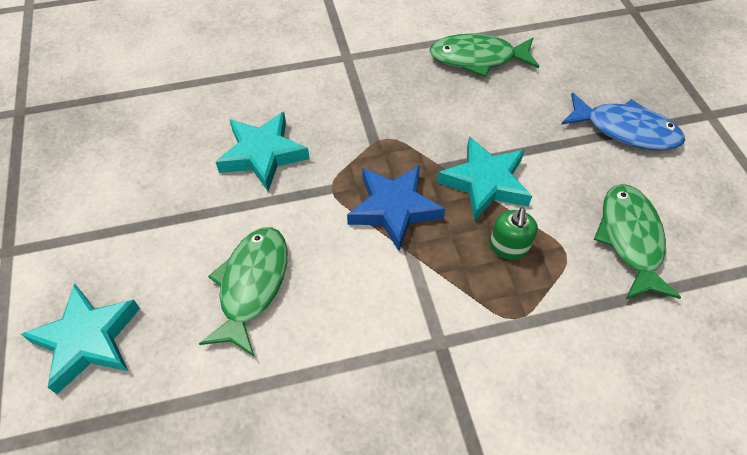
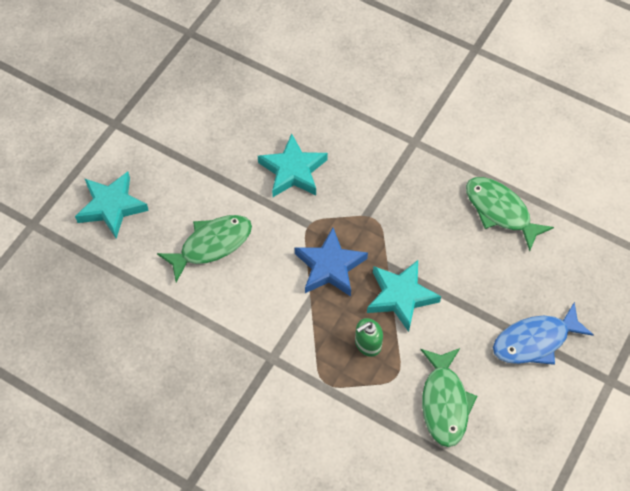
camera: 45 degrees right, 5 degrees up
blue fish [561,92,685,151] -> blue fish turned 90 degrees clockwise [493,302,594,365]
green fish [594,184,681,300] -> green fish turned 135 degrees clockwise [420,348,478,447]

